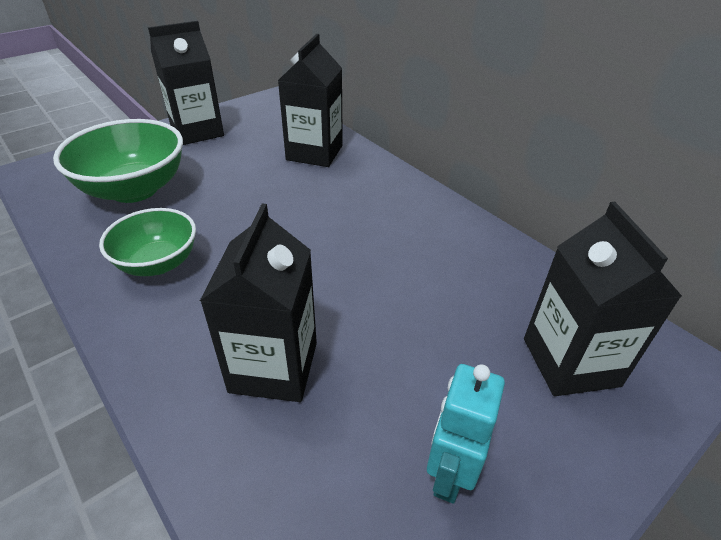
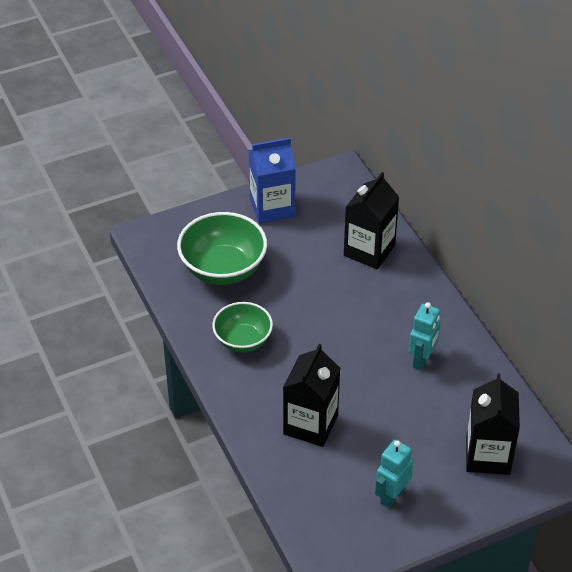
camera: 15 degrees right, 5 degrees up
black carton [148,21,224,145] -> blue carton [248,137,296,224]
none -> turquoise robot [409,302,441,370]

